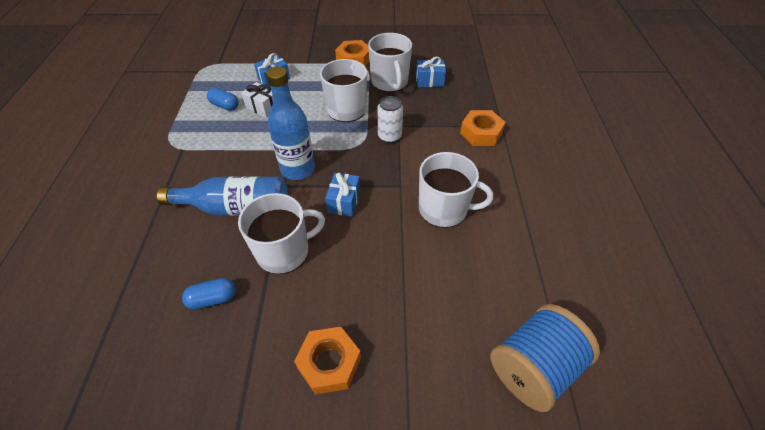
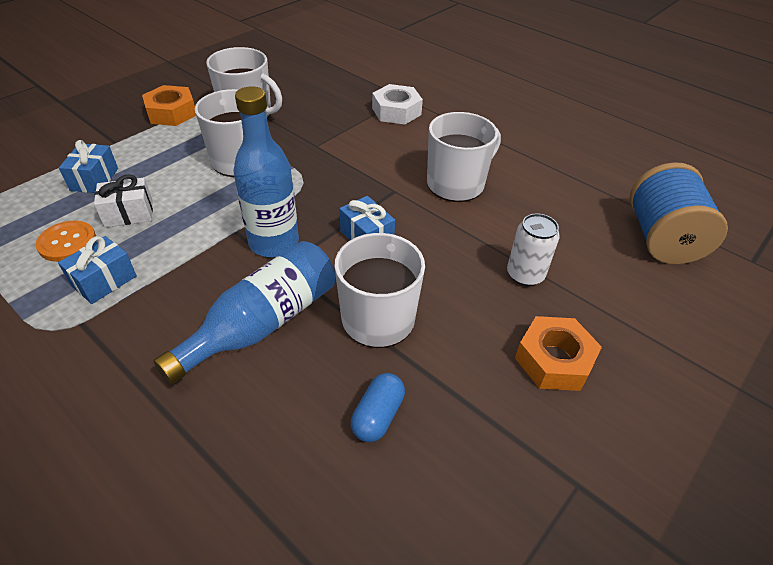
camera: 50 degrees left, 5 degrees down
blue capsule [207,88,239,111] -> orange button [36,221,96,262]
white can [378,96,403,143] -> white can moved to [507,213,560,286]
blue gift [416,57,446,87] -> blue gift moved to [58,236,137,304]
orange nut [460,110,506,146] -> white nut [372,84,423,125]

